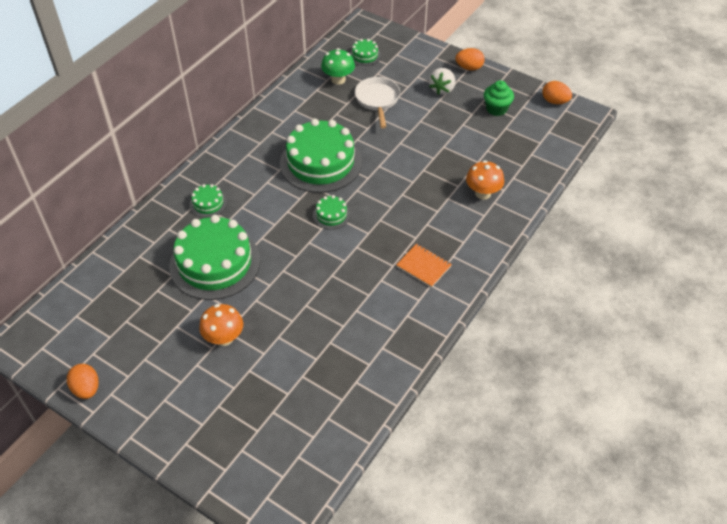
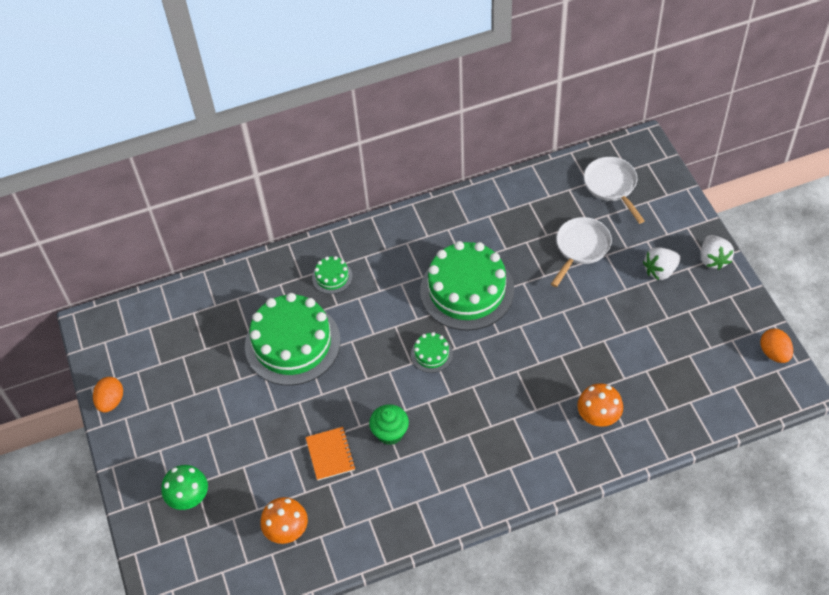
camera: 40 degrees right, 5 degrees up
orange mushroom [199,304,243,346] -> orange mushroom moved to [260,497,308,544]
green mushroom [321,48,355,85] -> green mushroom moved to [161,465,208,510]
green cake [350,39,381,66] -> white pan [584,157,645,224]
orange notebook [396,244,452,288] -> orange notebook moved to [306,427,356,481]
orange egg [456,48,485,70] -> white strawberry [701,235,734,270]
green cupcake [484,80,514,116] -> green cupcake moved to [369,404,409,445]

